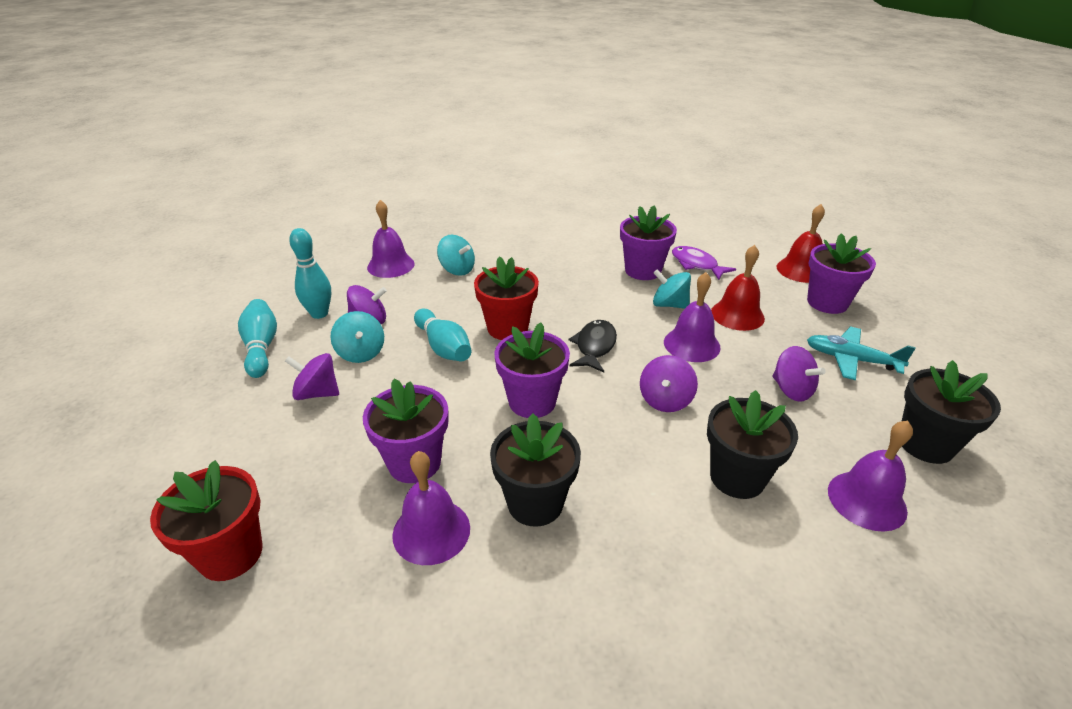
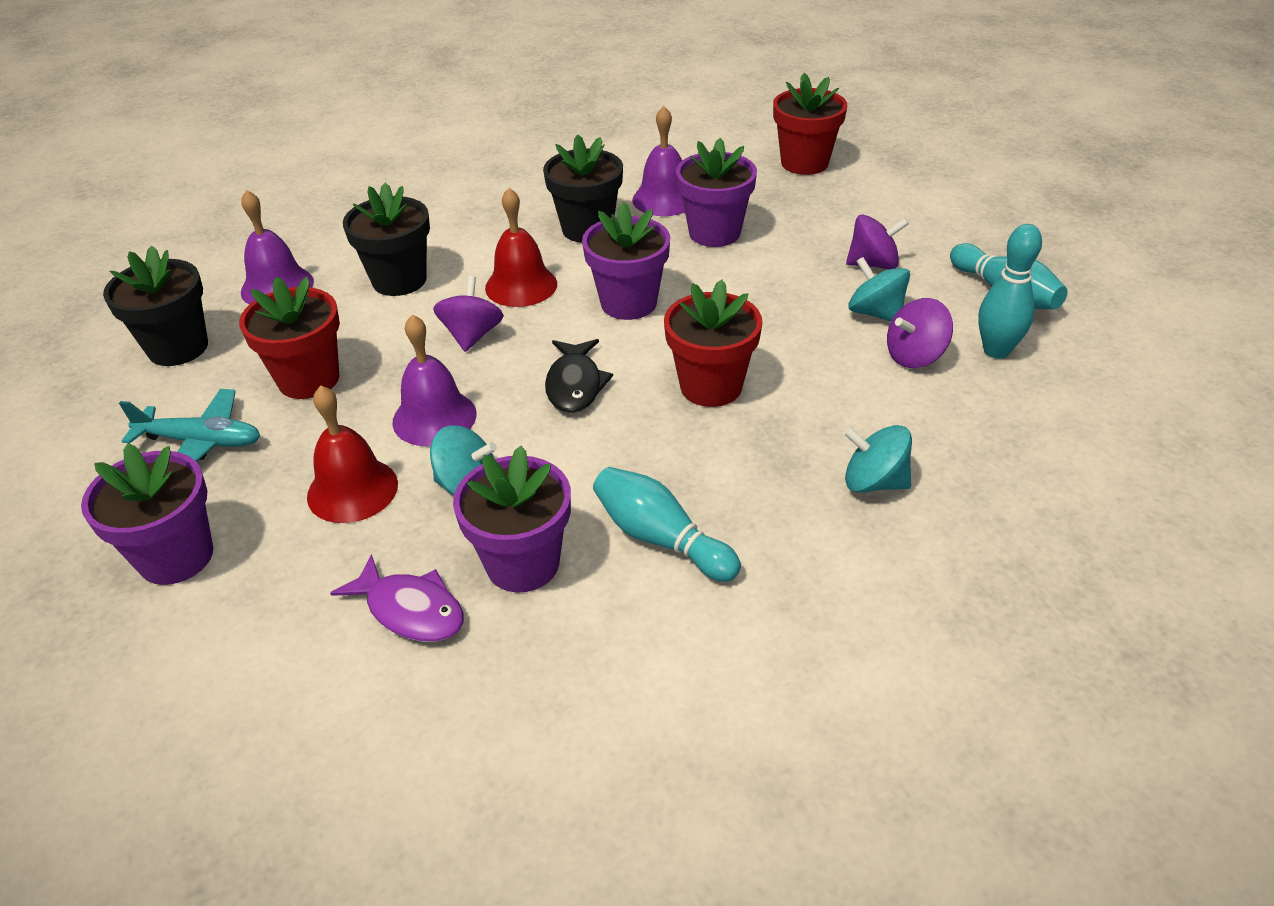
camera: 165 degrees right, 5 degrees up
purple bell [367,200,415,278] -> none
turquoise bowling pin [414,308,471,361] -> turquoise bowling pin moved to [593,467,741,582]
purple spinning top [773,346,826,402] -> red flower pot [239,277,340,399]
red bell [777,204,825,283] -> red bell moved to [485,188,557,307]

